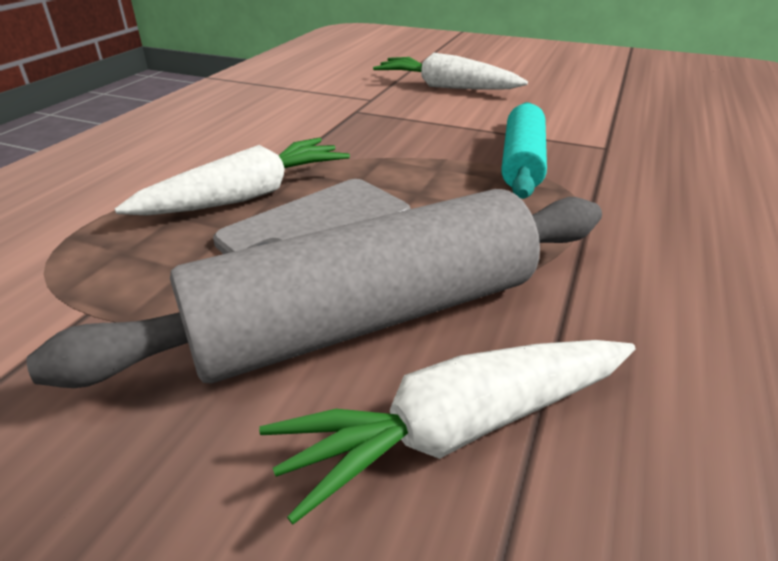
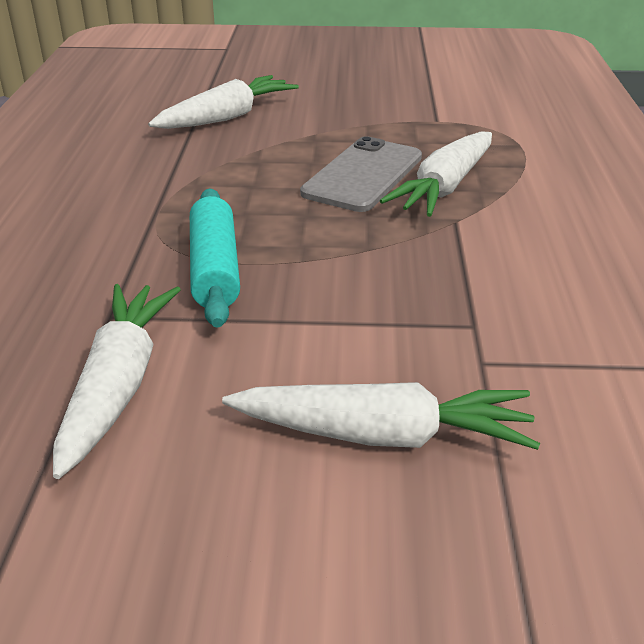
camera: 160 degrees right, 0 degrees up
grey rolling pin [26,189,602,388] -> none
none -> white carrot [53,284,181,479]

